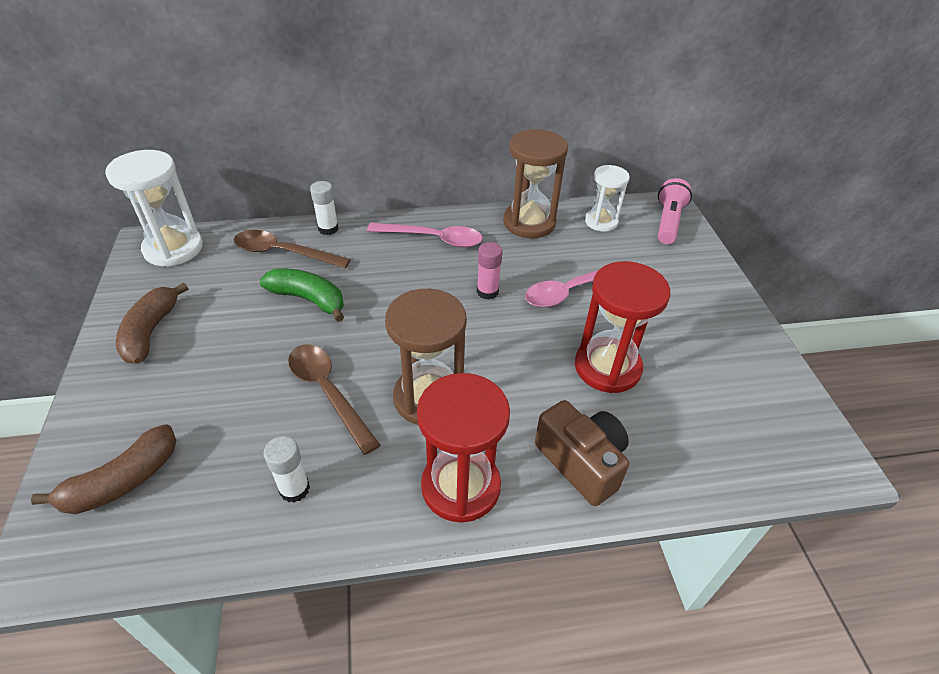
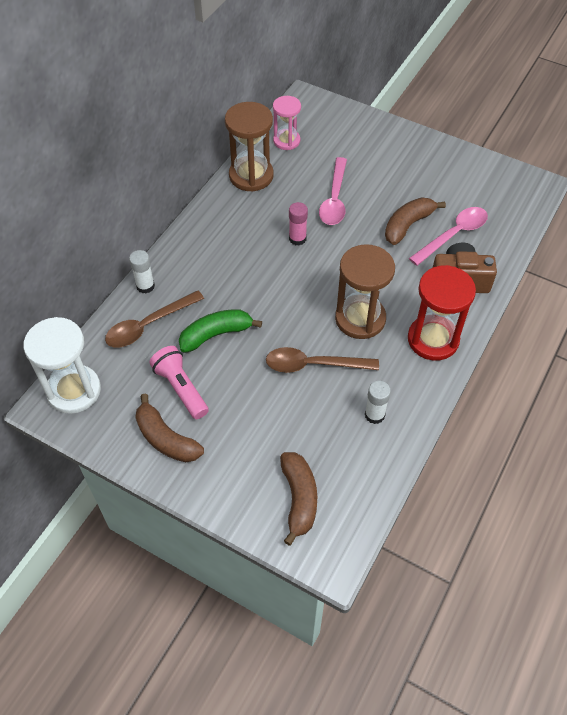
camera: 50 degrees left, 10 degrees up
pink spoon [367,223,483,248] -> pink spoon moved to [409,207,488,266]
red hourglass [575,261,670,393] -> brown banana [385,197,446,245]
white hourglass [585,165,630,232] -> pink hourglass [273,96,301,150]
pink flashlight [658,178,692,244] -> pink flashlight moved to [149,346,209,419]

